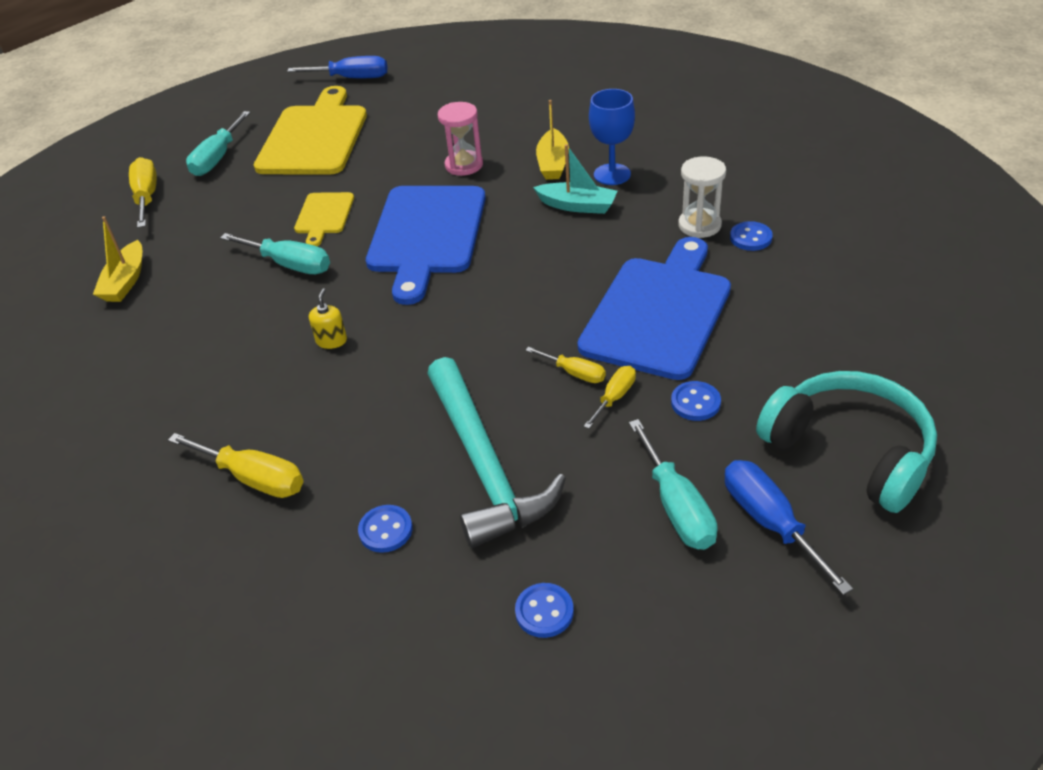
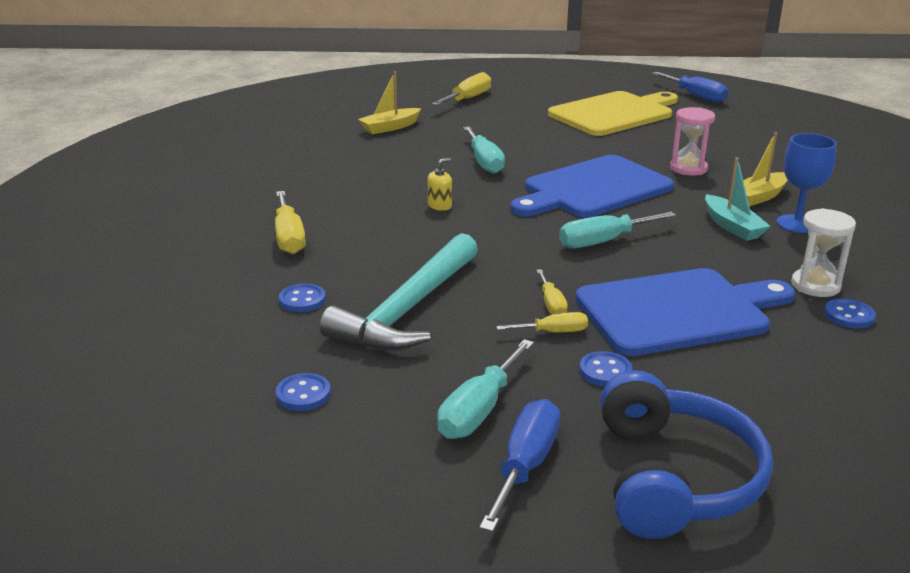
camera: 45 degrees right, 15 degrees down
turquoise screwdriver [186,111,251,176] -> turquoise screwdriver moved to [559,212,676,248]
yellow cutting board [294,192,354,246] -> none
turquoise headphones [756,371,937,513] -> blue headphones [600,370,773,539]

